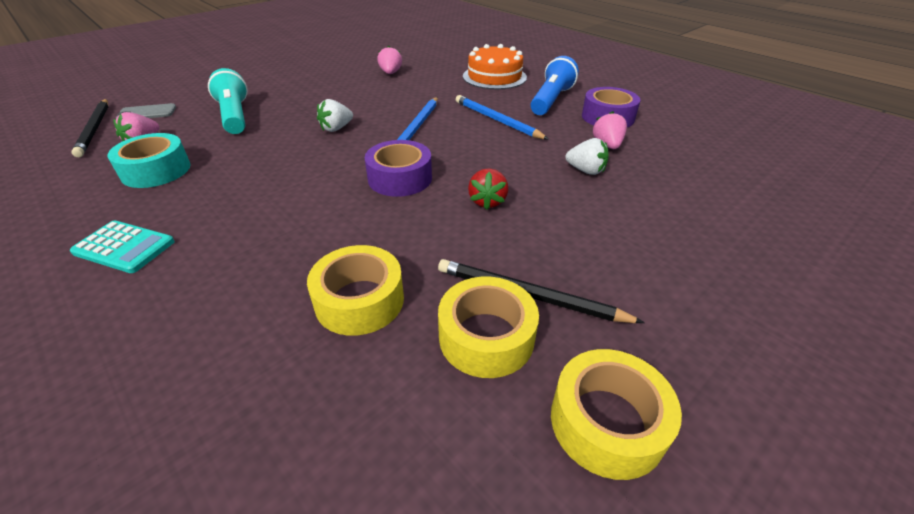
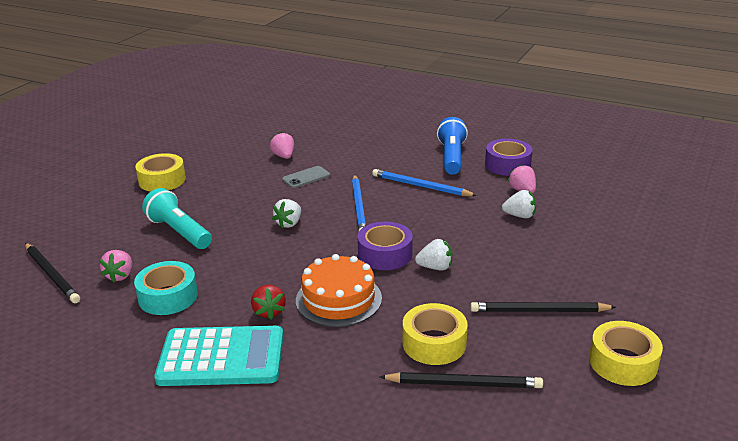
camera: 20 degrees left, 10 degrees down
turquoise calculator [70,220,175,273] -> turquoise calculator [154,326,283,386], size x1.75
grey phone [116,103,176,119] -> grey phone moved to [282,166,330,188]
yellow tape [438,277,539,378] -> yellow tape moved to [135,153,186,192]
orange cake [463,44,527,89] -> orange cake moved to [296,254,382,327]
red strawberry [468,168,508,210] -> red strawberry moved to [251,284,286,319]
none -> black pencil [380,372,543,388]
none -> white strawberry [415,239,452,270]

